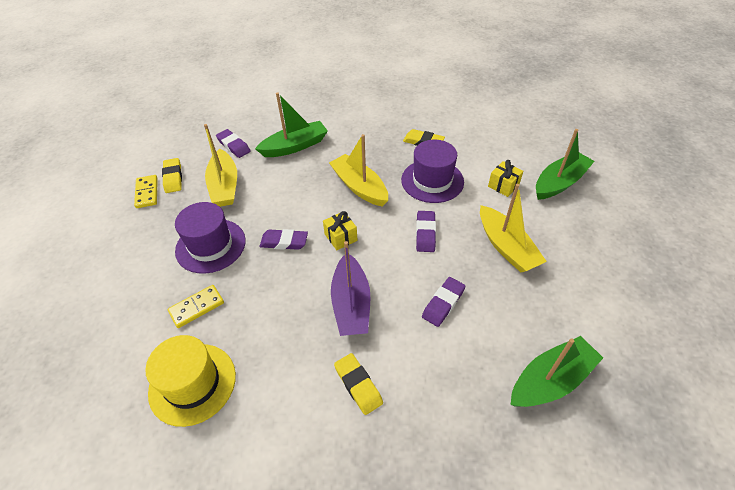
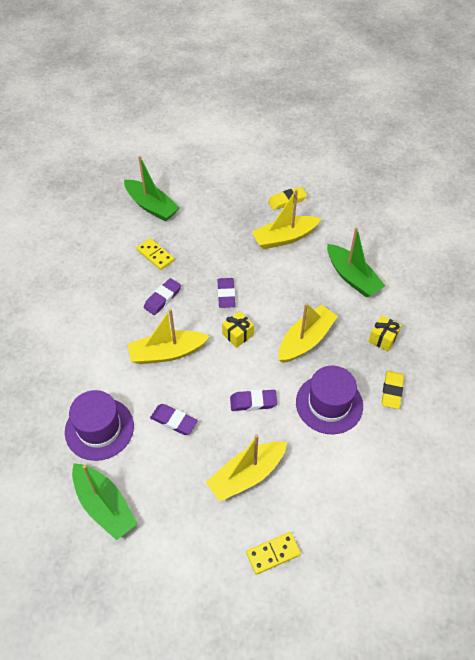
camera: 80 degrees right, 5 degrees up
yellow domino [134,175,158,208] -> yellow domino moved to [246,532,301,575]
yellow hat [145,335,236,427] -> none
purple hat [175,202,246,274] -> purple hat moved to [65,390,134,461]
purple eraser [216,129,251,158] -> purple eraser moved to [144,278,181,315]
purple boat [331,241,370,336] -> yellow boat [128,309,210,364]
yellow eraser [334,353,383,415] -> none
yellow gift [488,160,523,197] -> yellow gift moved to [368,315,402,351]
green boat [536,129,594,200] -> green boat moved to [124,156,180,221]

